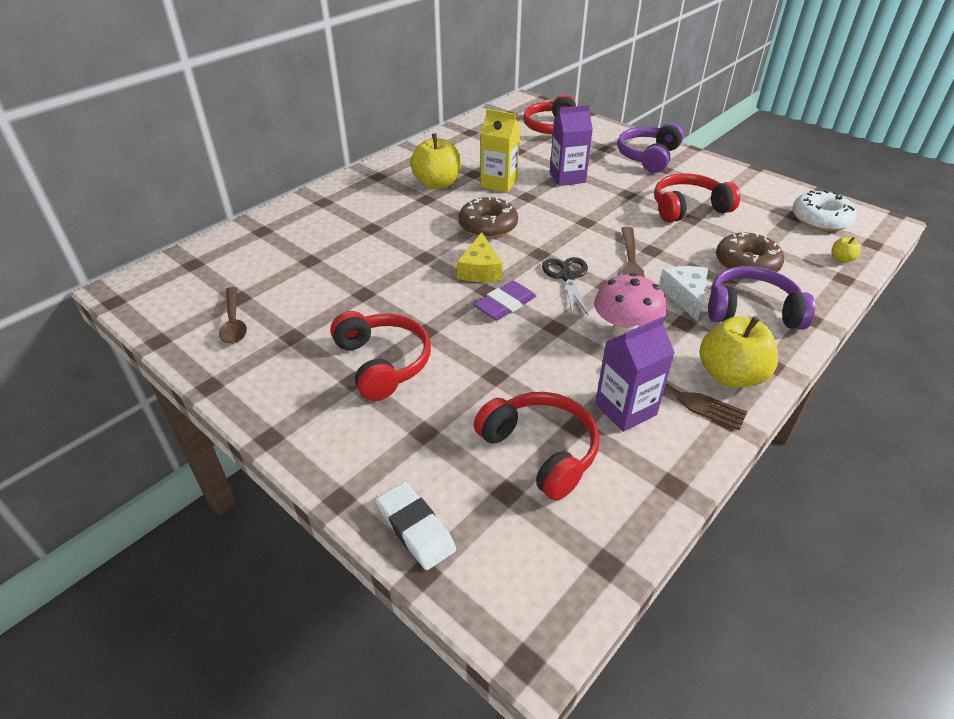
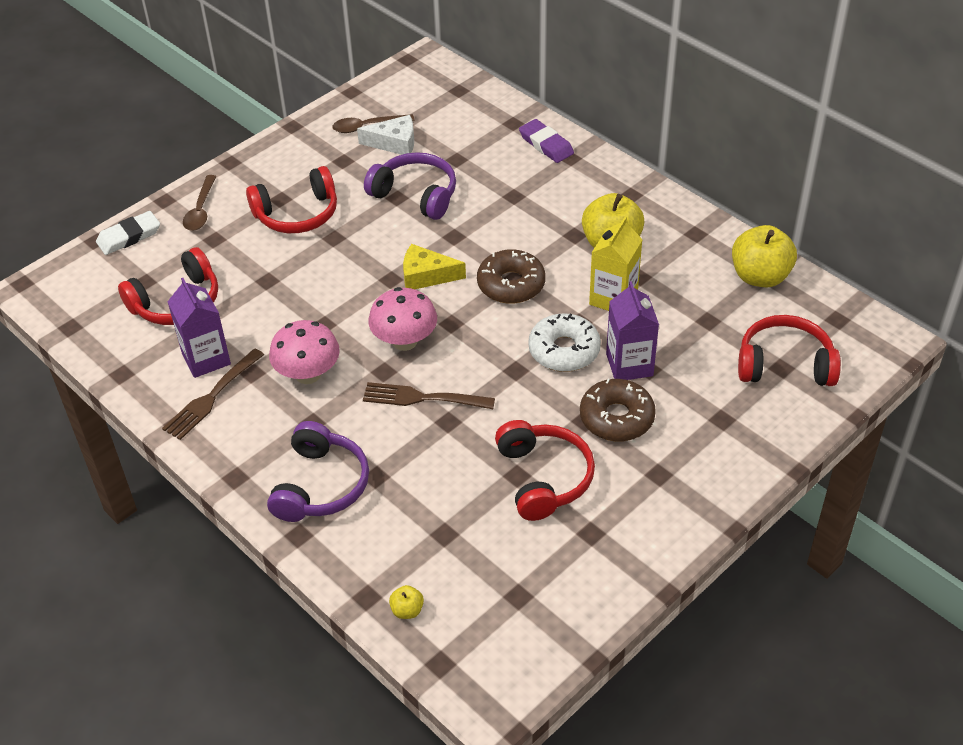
camera: 95 degrees right, 5 degrees up
purple eraser [473,281,536,320] -> purple eraser moved to [519,119,574,163]
black scissors [542,257,589,316] -> pink mushroom [368,287,437,351]
purple headphones [617,123,684,173] -> purple headphones moved to [364,152,456,220]
white cheese [659,266,708,321] -> white cheese moved to [357,115,414,155]
yellow apple [700,316,778,388] -> yellow apple moved to [732,225,797,288]
brown donut [716,231,784,272] -> brown donut moved to [580,379,656,442]
white donut [792,190,857,232] -> white donut moved to [528,313,601,372]
none -> brown spoon [183,175,217,231]

